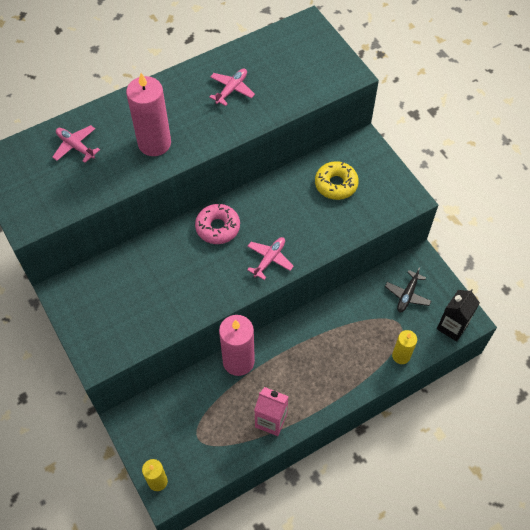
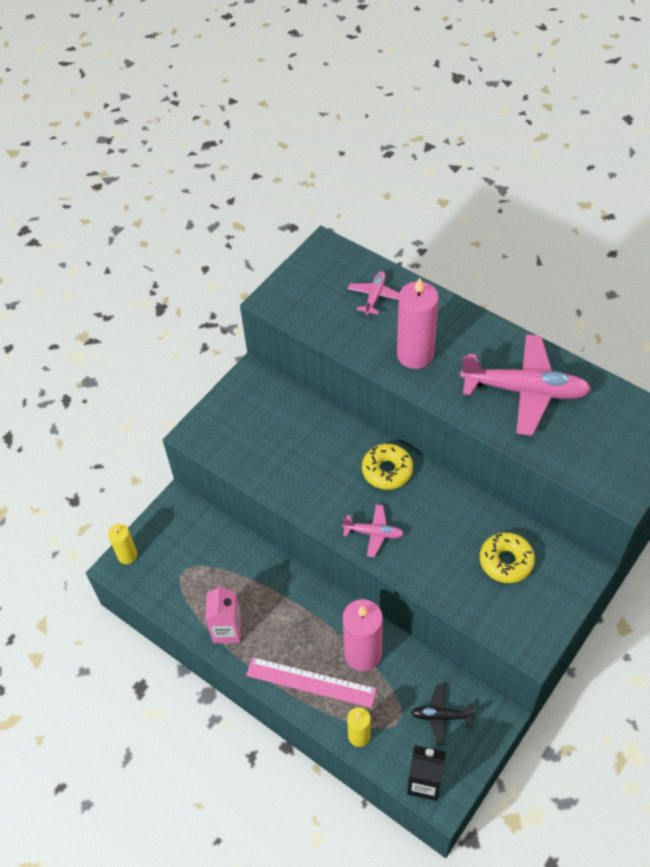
camera: 70 degrees right, 5 degrees down
pink donut [195,204,240,244] -> yellow donut [362,444,413,490]
pink plane [209,68,255,106] -> pink plane [460,334,591,436], size x2.06
pink candle [219,315,255,376] -> pink candle moved to [343,599,383,671]
none -> pink ruler [246,657,377,708]

